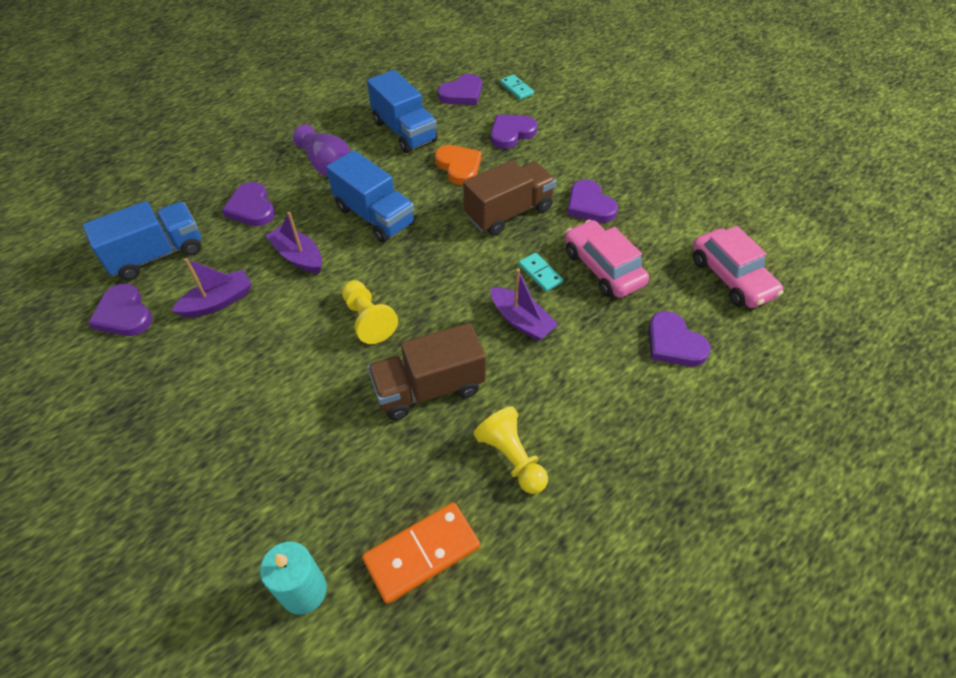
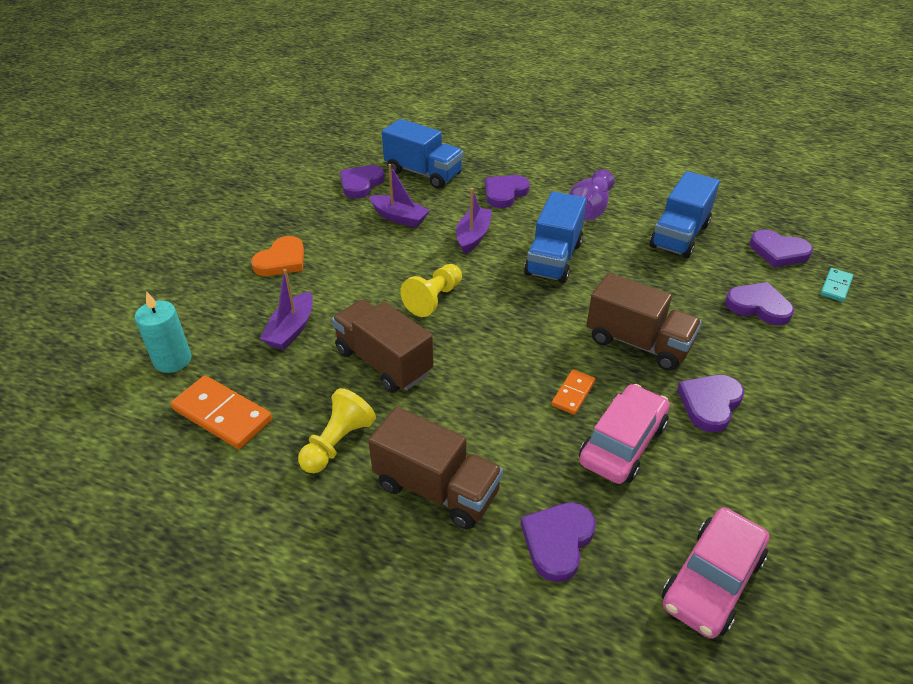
camera: 65 degrees right, 10 degrees down
orange heart [435,145,482,185] -> orange heart moved to [251,236,304,276]
purple boat [491,268,558,341] -> purple boat moved to [260,269,313,350]
turquoise domino [519,253,563,292] -> orange domino [551,369,596,415]
none -> brown truck [368,407,503,530]

